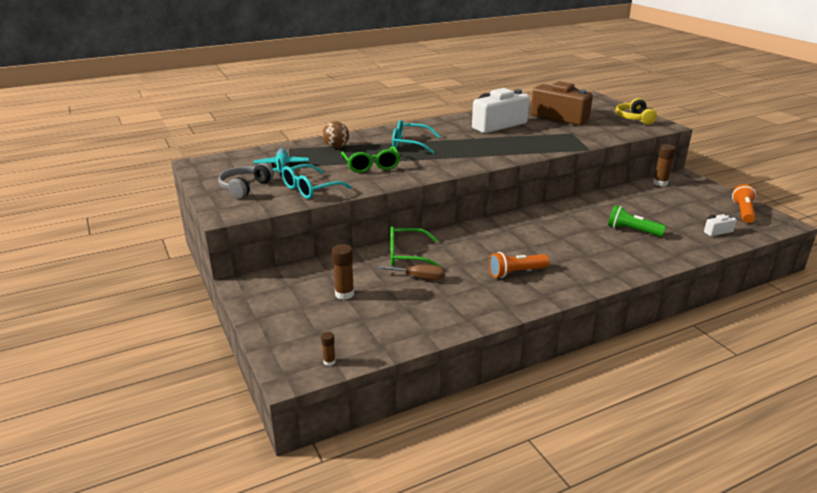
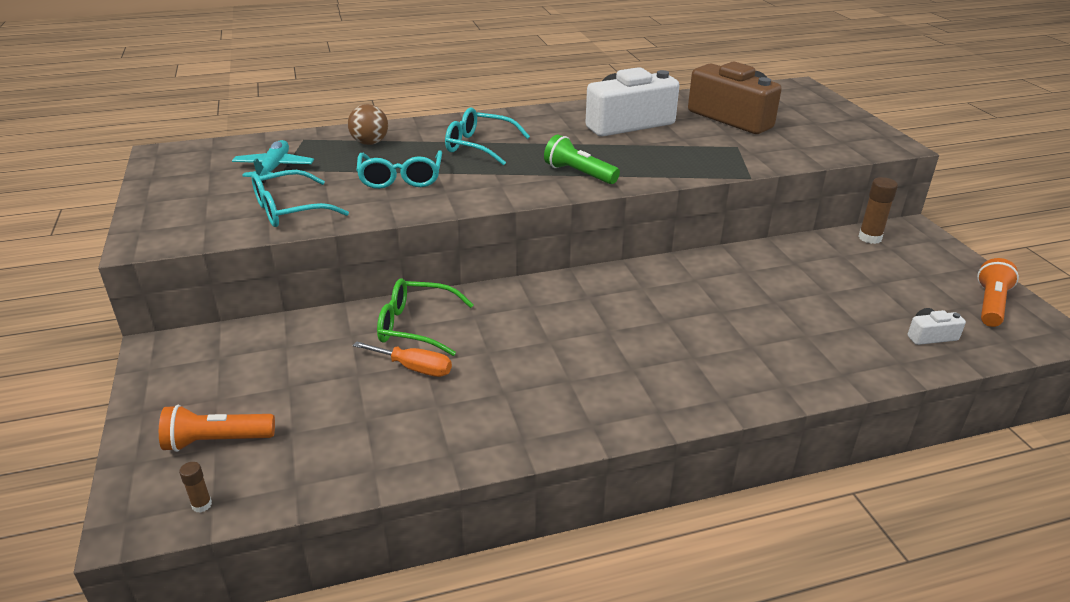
camera: 10 degrees right, 5 degrees up
grey headphones [218,163,274,199] -> none
brown glue stick [332,244,354,300] -> none
green glasses [341,146,400,173] -> turquoise glasses [356,150,442,189]
brown screwdriver [377,265,445,280] -> orange screwdriver [353,341,452,377]
orange flashlight [489,252,549,278] -> orange flashlight moved to [159,405,275,452]
green flashlight [608,205,666,237] -> green flashlight moved to [544,134,620,184]
yellow headphones [615,98,657,125] -> none

